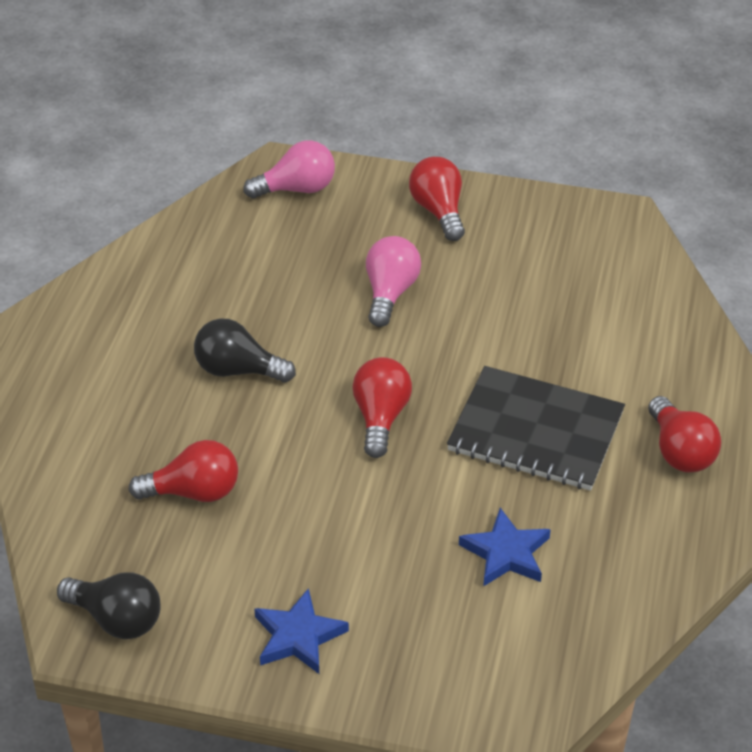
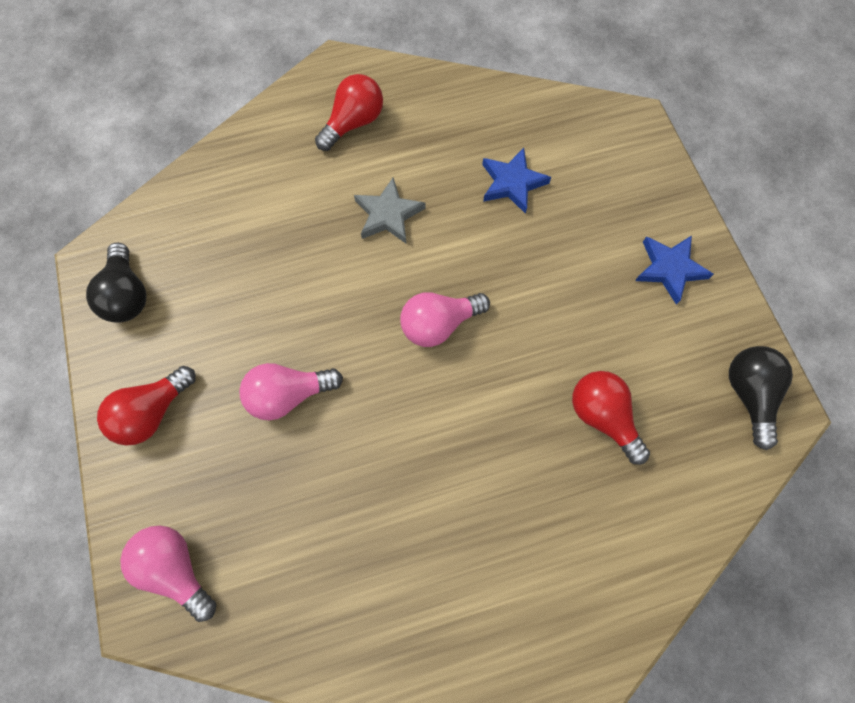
camera: 120 degrees left, 25 degrees up
black light bulb [194,318,296,383] -> black light bulb moved to [86,243,147,323]
red light bulb [352,357,412,458] -> pink light bulb [400,292,490,347]
black notebook [447,366,625,491] -> grey star [354,178,425,243]

